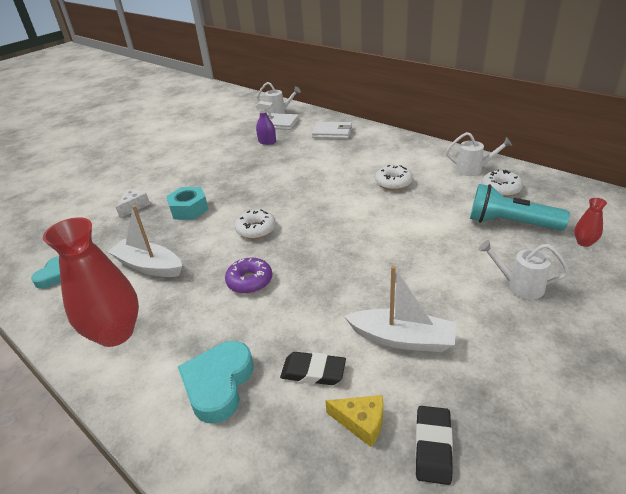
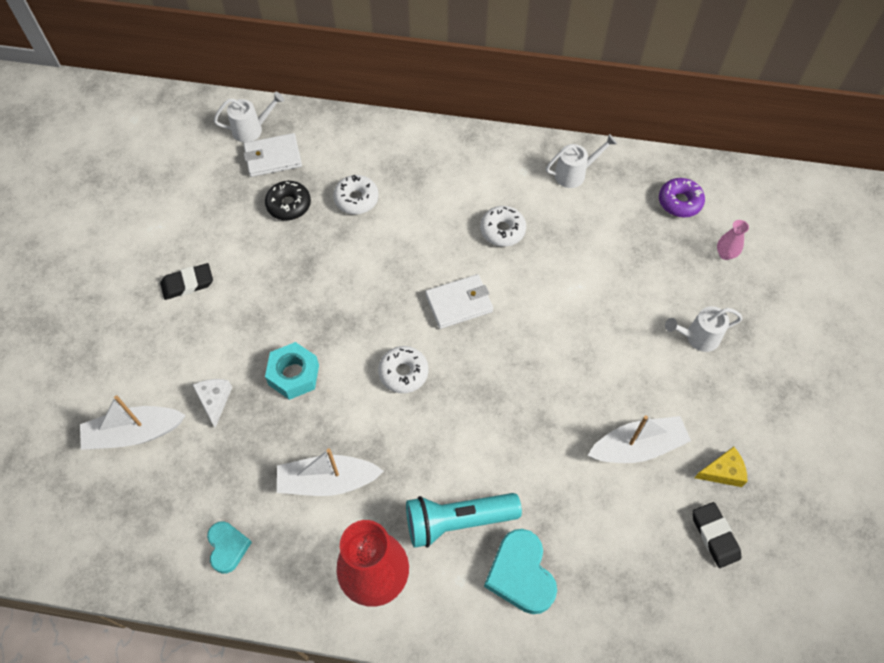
camera: 35 degrees left, 25 degrees up
purple donut [225,257,272,294] -> purple donut moved to [659,178,705,217]
purple spray bottle [256,101,276,145] -> black donut [265,181,311,220]
black eraser [280,352,346,385] -> black eraser moved to [160,263,213,300]
white wallet [312,122,352,139] -> white wallet moved to [425,274,493,329]
yellow cheese [325,395,383,447] -> yellow cheese moved to [694,447,748,487]
turquoise flashlight [470,184,570,231] -> turquoise flashlight moved to [406,493,522,548]
white donut [481,170,523,197] -> white donut moved to [333,175,379,214]
red vase [574,198,607,247] -> pink vase [717,220,749,260]
none -> white boat [80,395,185,450]

